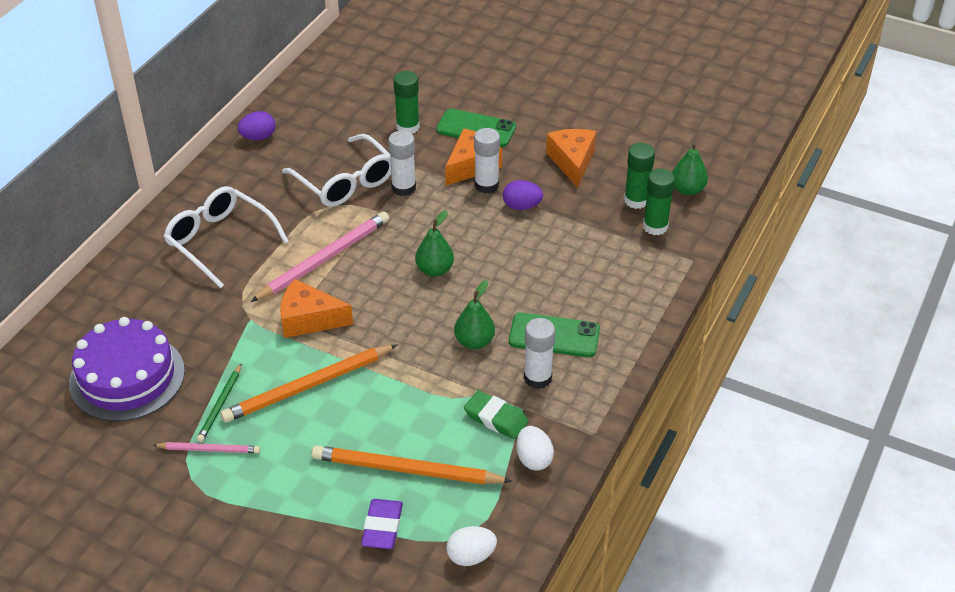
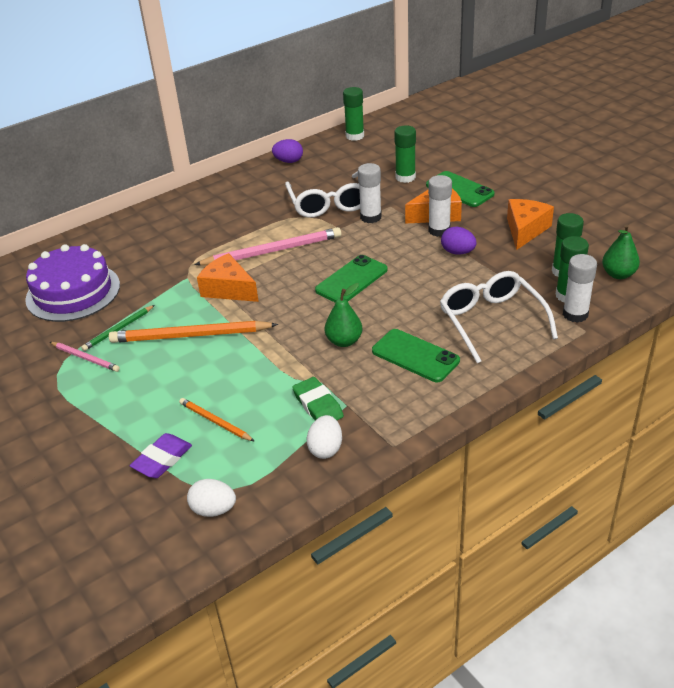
camera: 30 degrees right, 5 degrees down
white glasses [163,186,289,288] -> white glasses moved to [440,271,558,363]
orange pencil [312,446,512,485] -> orange pencil [179,398,254,441], size x0.54
green pear [415,210,454,277] -> green phone [315,255,388,303]
white glue stick [524,318,555,389] -> white glue stick moved to [563,254,597,323]
none -> green glue stick [343,87,364,141]

